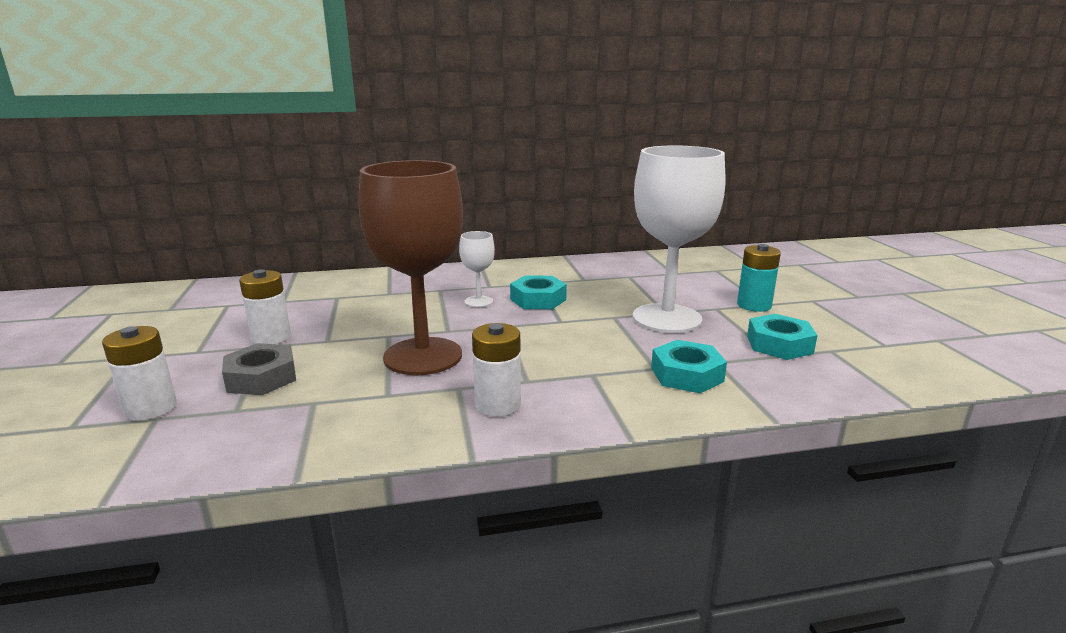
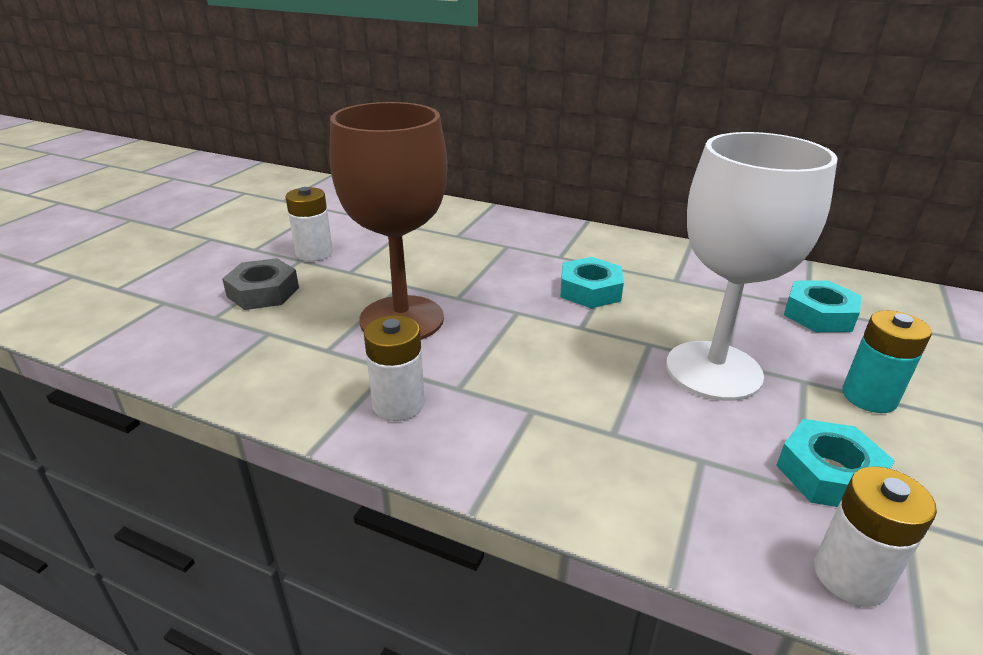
camera: 35 degrees right, 10 degrees up
white battery [102,326,177,421] -> white battery moved to [814,466,937,607]
white goblet [459,231,495,307] -> none
turquoise nut [651,340,727,393] -> turquoise nut moved to [784,280,861,332]

